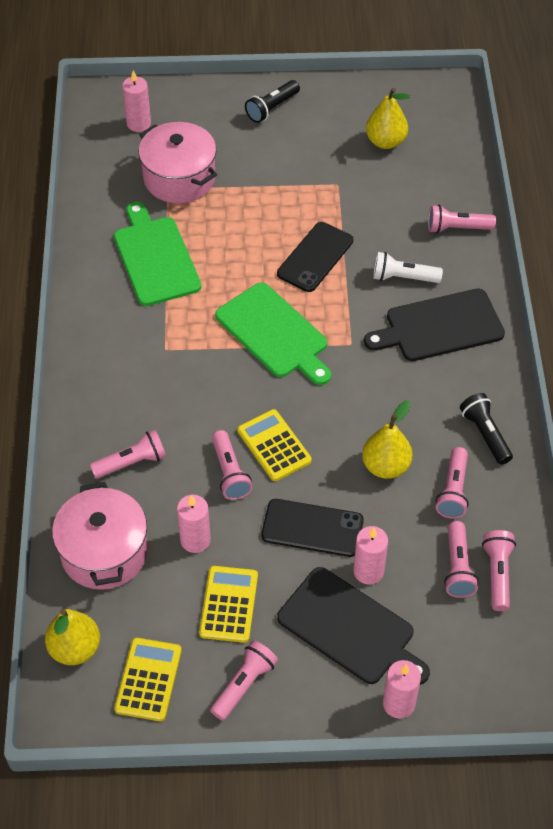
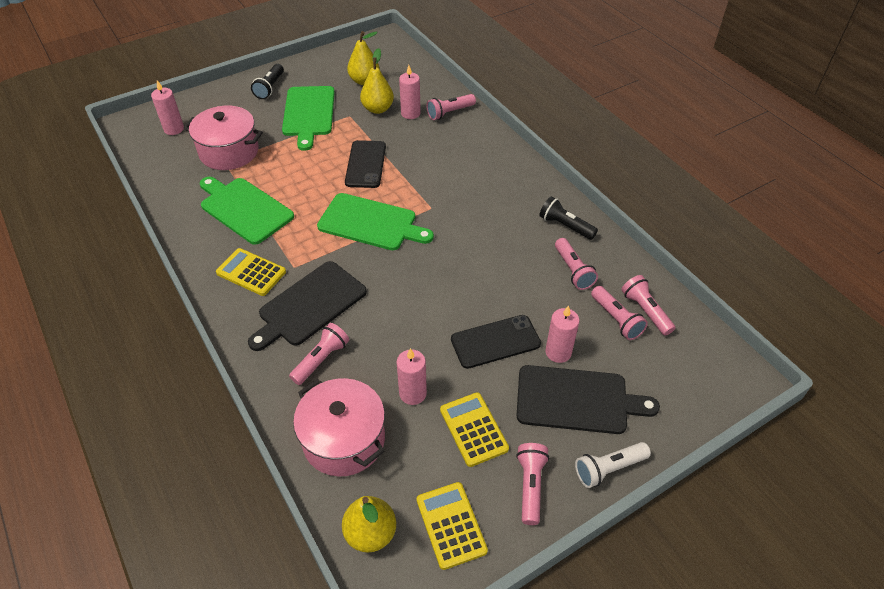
camera: 30 degrees left, 5 degrees down
pink flashlight [212,430,253,500] -> none
yellow calculator [237,409,312,481] -> yellow calculator moved to [216,248,286,296]
yellow pear [362,400,413,479] -> yellow pear moved to [360,48,394,114]
black cutting board [364,288,505,361] -> black cutting board moved to [248,261,367,351]
white flashlight [373,252,443,283] -> white flashlight moved to [575,442,651,488]
pink candle [383,660,421,719] -> pink candle moved to [399,65,421,119]
none -> green cutting board [282,86,335,151]

